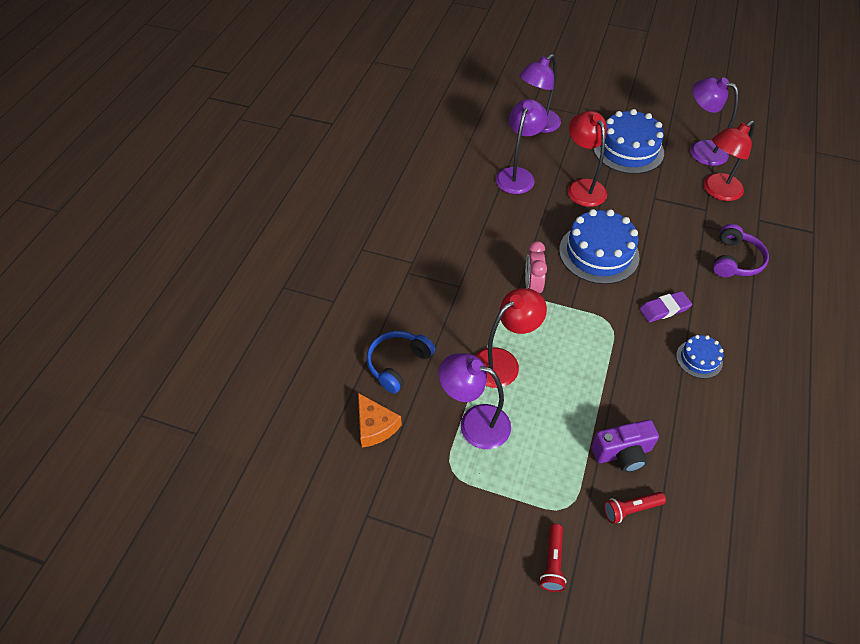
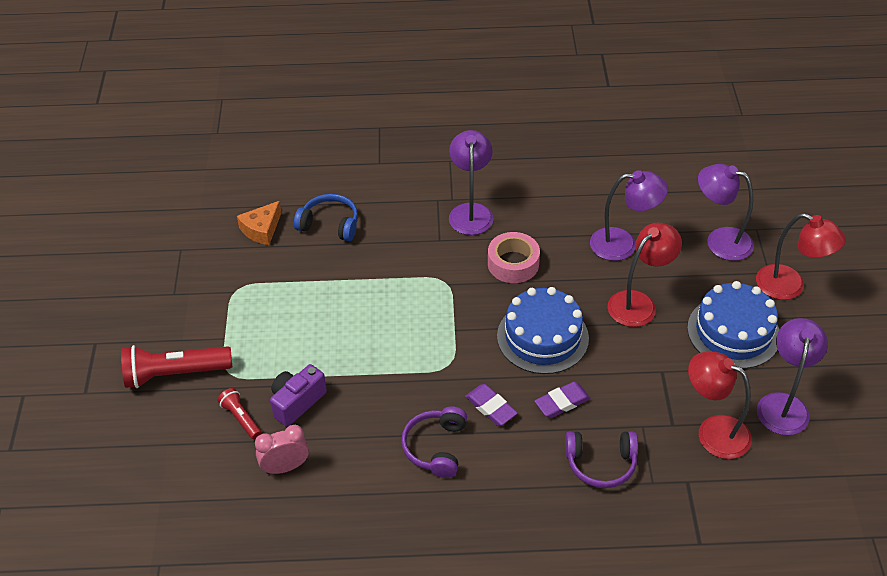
camera: 70 degrees right, 5 degrees down
purple lamp [439,353,511,449] -> purple lamp moved to [449,130,494,235]
red lamp [475,288,547,388] -> red lamp moved to [756,213,846,300]
pink clock [525,241,547,293] -> pink clock moved to [255,425,309,474]
red flashlight [540,524,566,592] -> red flashlight [121,345,232,388], size x1.90
purple camera [591,420,659,472] -> purple camera turned 75 degrees clockwise [270,364,327,427]
blue cake [676,335,723,379] -> purple headphones [401,406,467,478]
none -> pink tape [488,232,540,283]
none -> purple eraser [535,382,591,418]

